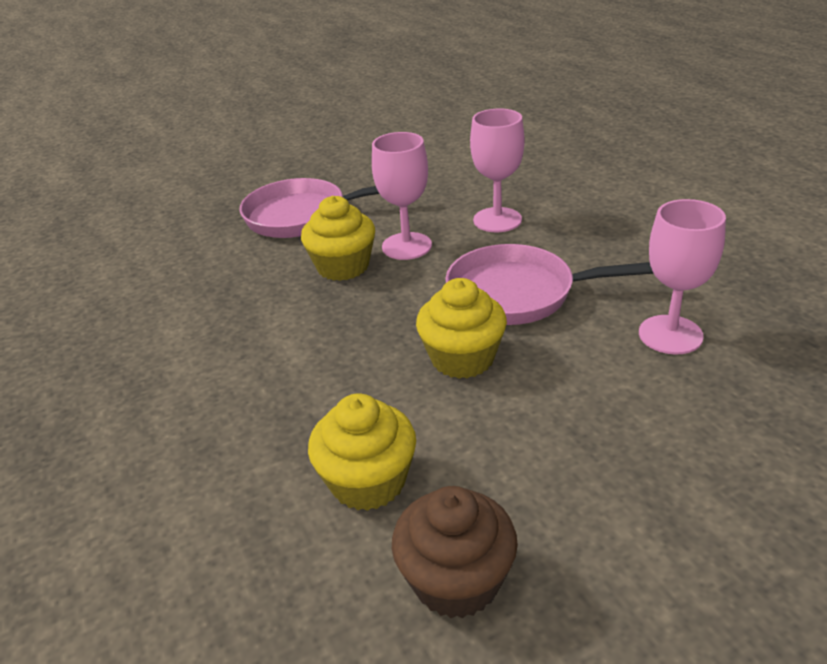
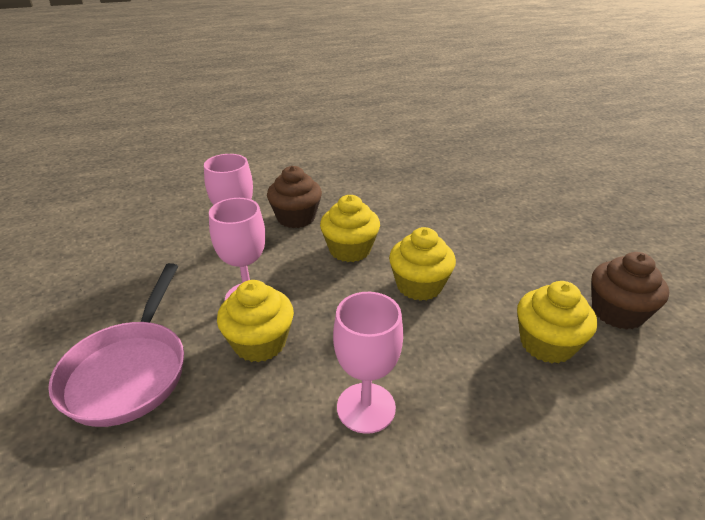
camera: 85 degrees left, 0 degrees up
pink pan [445,244,654,325] -> yellow cupcake [320,195,380,262]
pink goblet [639,199,726,355] -> pink goblet moved to [333,292,403,434]
none -> brown cupcake [267,166,322,228]

